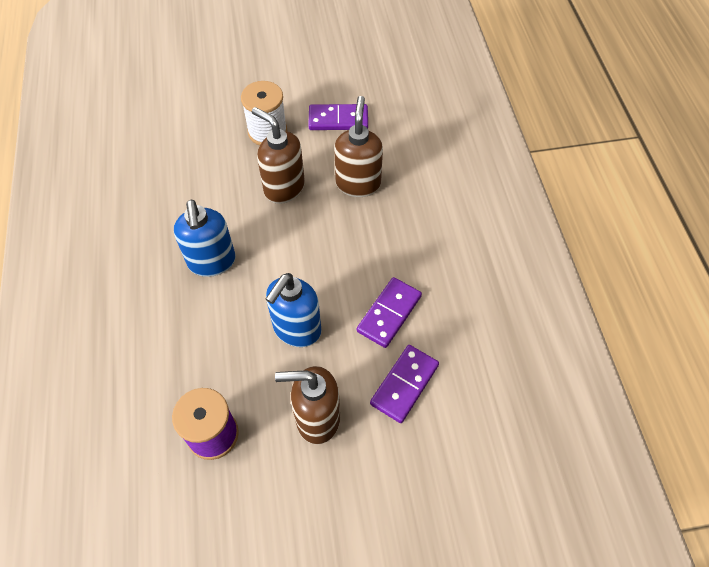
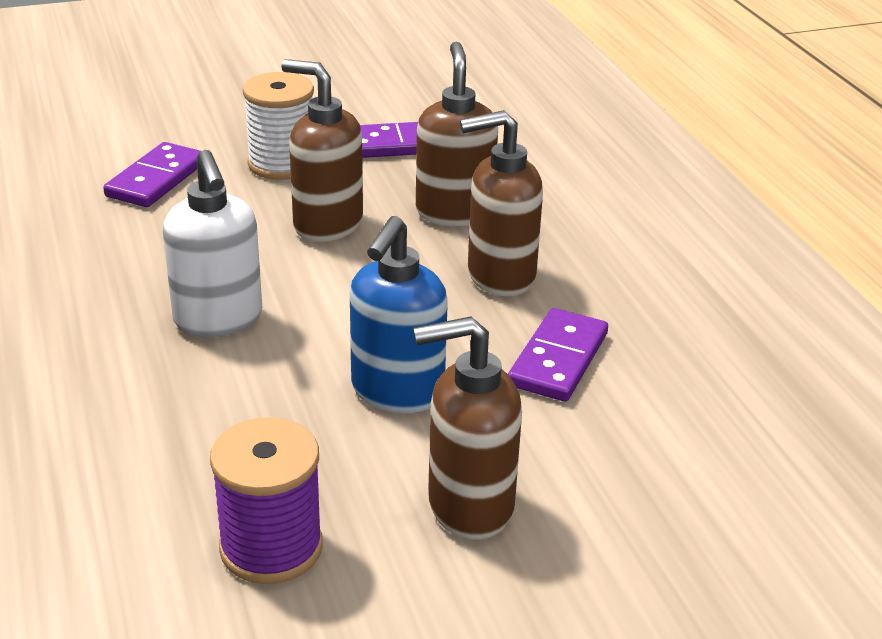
camera: 10 degrees left, 25 degrees down
blue soap dispenser [174,200,235,277] -> white soap dispenser [163,150,262,337]
purple domino [370,345,439,423] -> purple domino moved to [103,142,200,207]
none -> brown soap dispenser [460,110,543,296]

